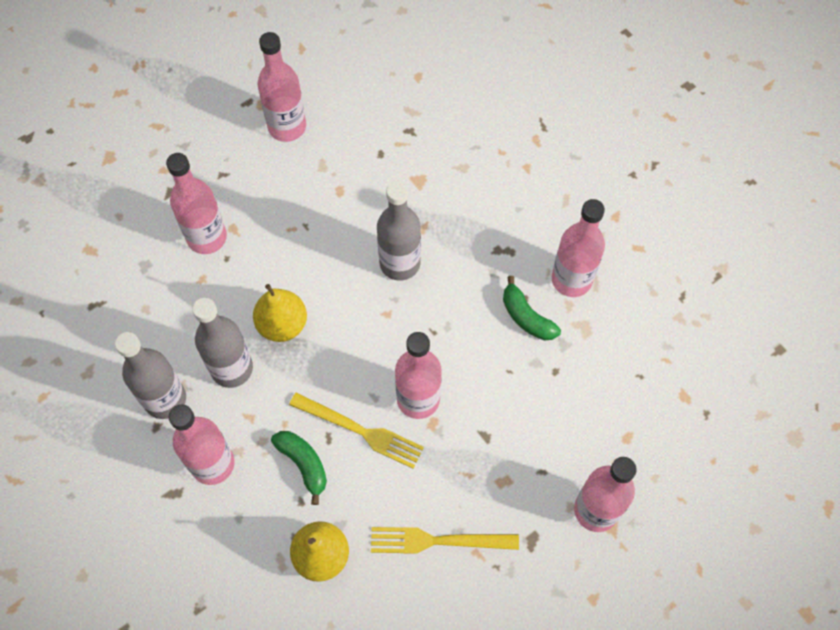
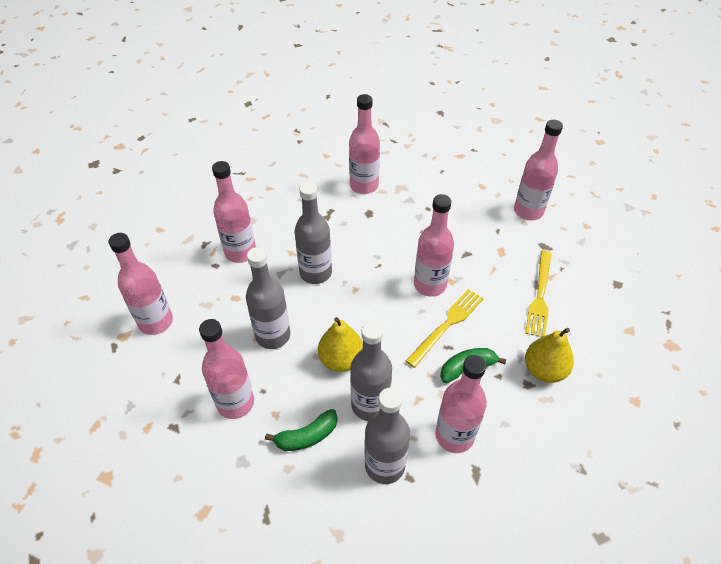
camera: 75 degrees left, 15 degrees down
green banana [503,276,561,341] -> green banana moved to [265,409,338,451]
none -> pink bottle [212,161,256,263]
none -> grey bottle [246,247,290,349]

